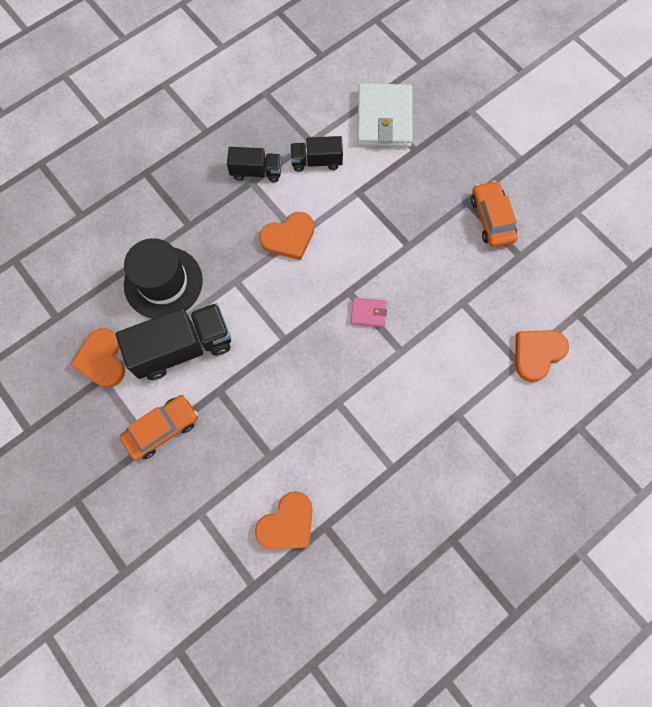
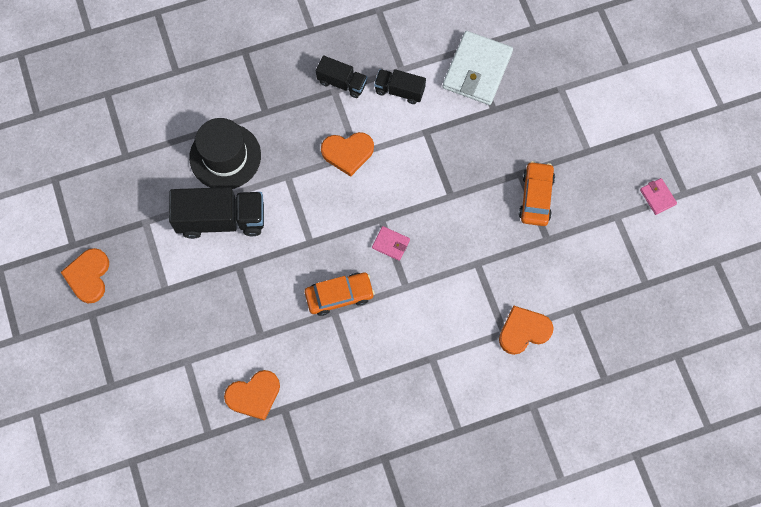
camera: 20 degrees right, 0 degrees up
orange heart [70,328,125,388] -> orange heart moved to [61,248,109,303]
orange car [120,395,198,461] -> orange car moved to [304,273,375,316]
none -> pink wallet [640,178,677,215]

